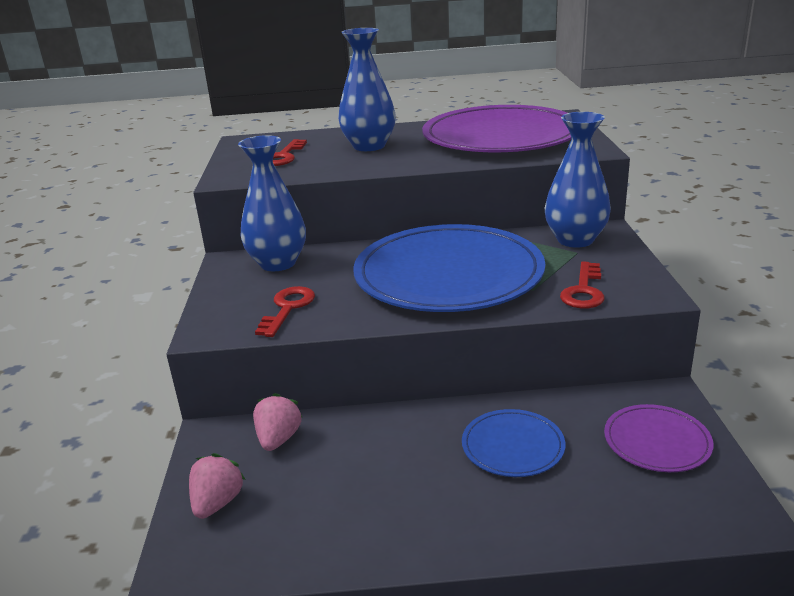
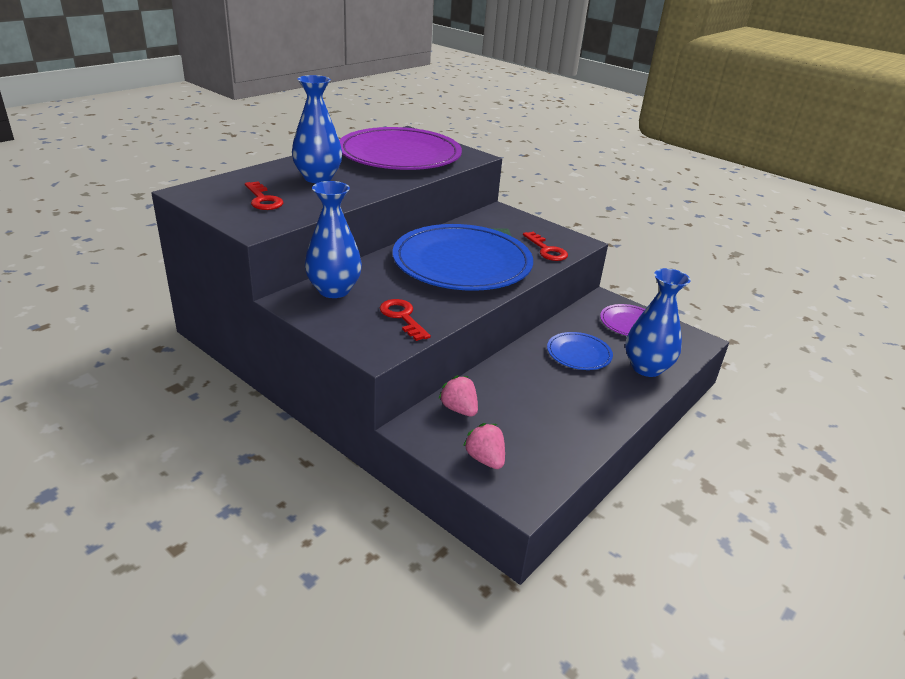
camera: 50 degrees left, 5 degrees up
blue vase [545,112,611,248] -> blue vase moved to [625,268,691,377]

